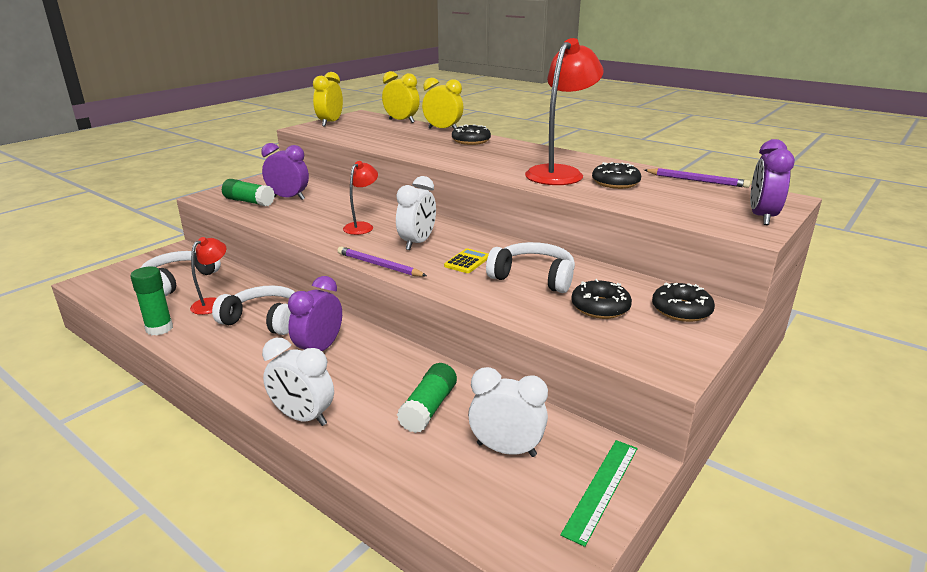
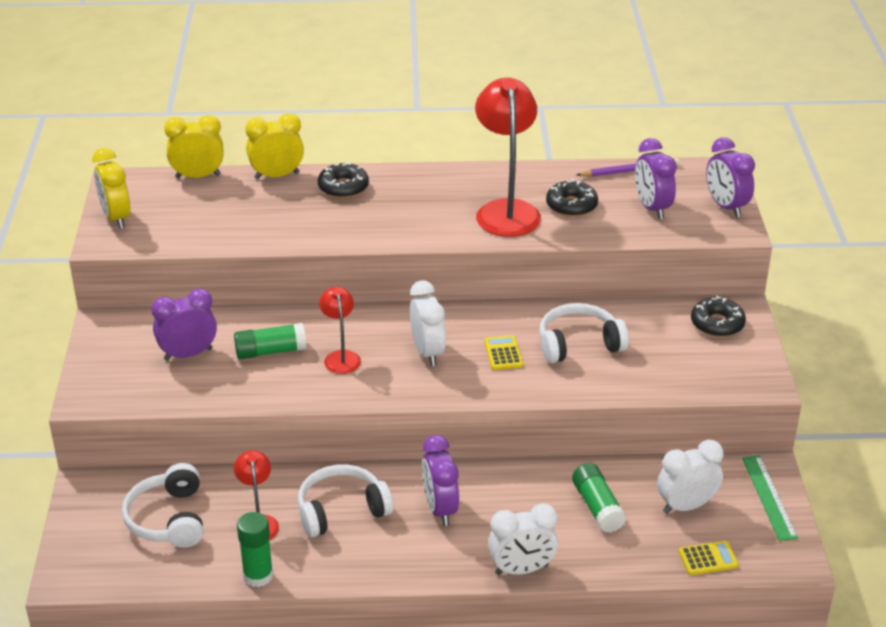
camera: 40 degrees left, 10 degrees up
green glue stick [222,179,275,206] -> green glue stick moved to [234,323,306,359]
purple pencil [337,246,427,277] -> none
black donut [571,279,632,319] -> none
none -> purple clock [635,138,677,219]
none -> yellow calculator [679,541,739,575]

